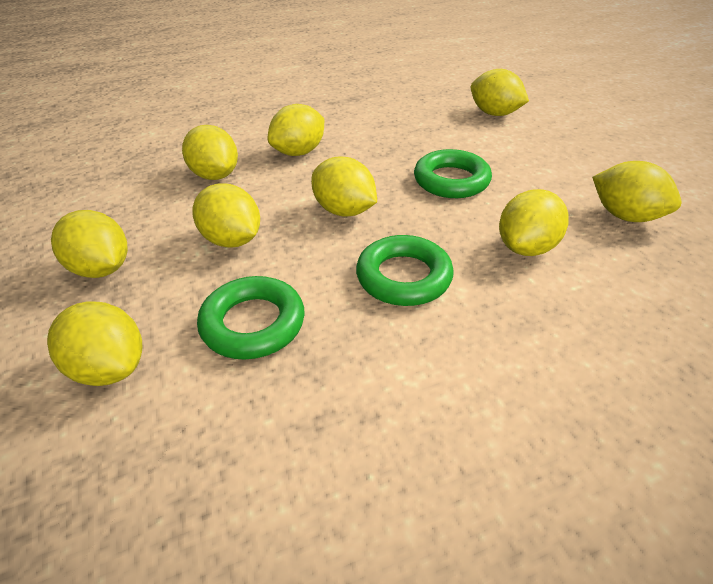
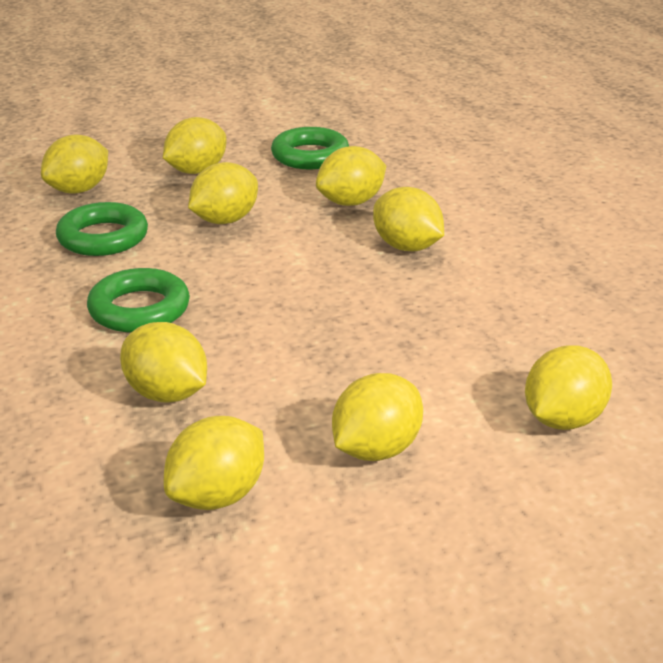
camera: 90 degrees right, 10 degrees down
yellow lemon [311,157,377,217] -> yellow lemon moved to [332,373,423,461]
green ring [414,149,492,198] -> green ring moved to [271,127,349,170]

